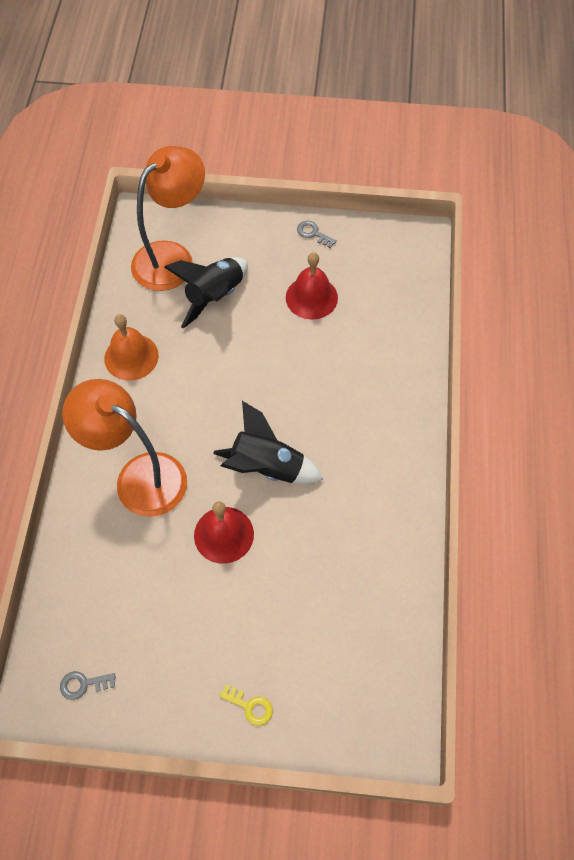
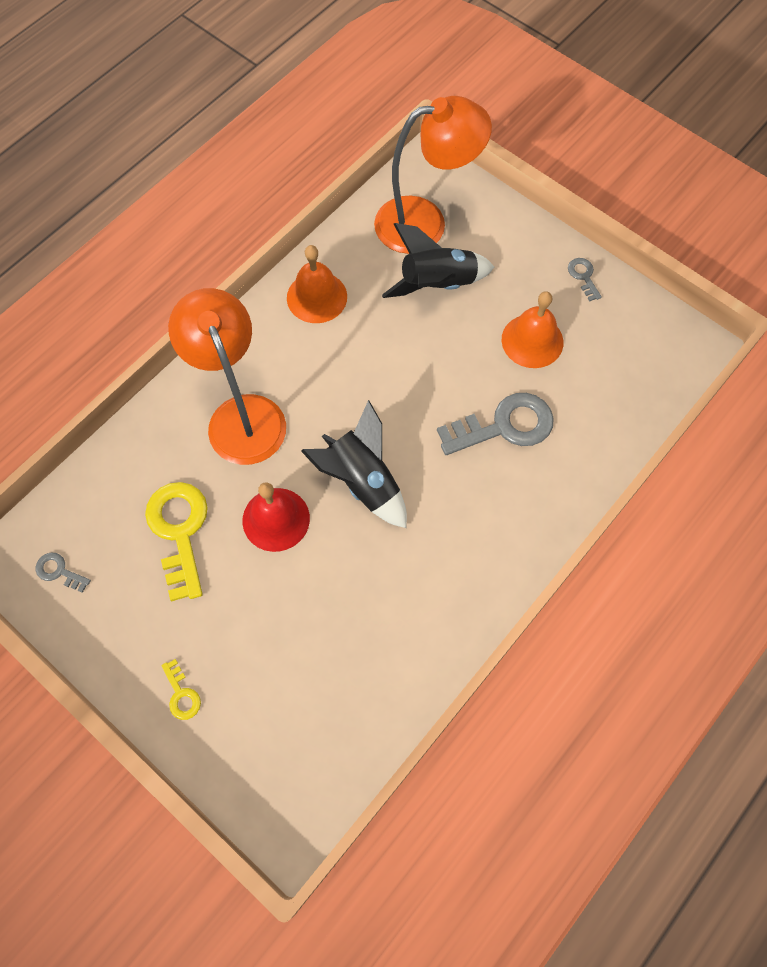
camera: 35 degrees right, 5 degrees up
red bell [286,252,338,320] -> orange bell [501,292,563,368]
none -> yellow key [145,482,208,601]
none -> grey key [437,393,554,455]

